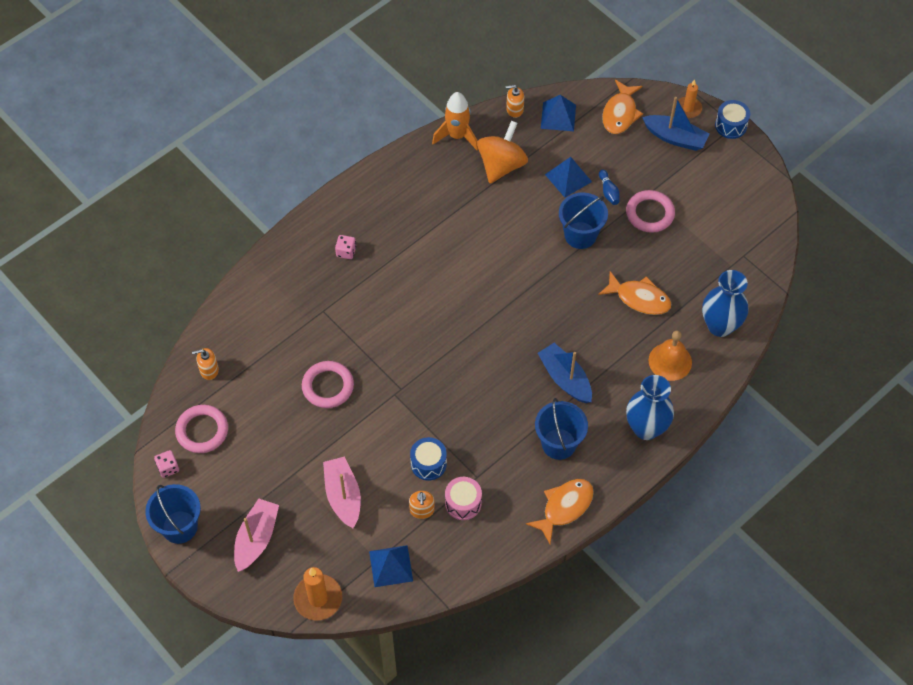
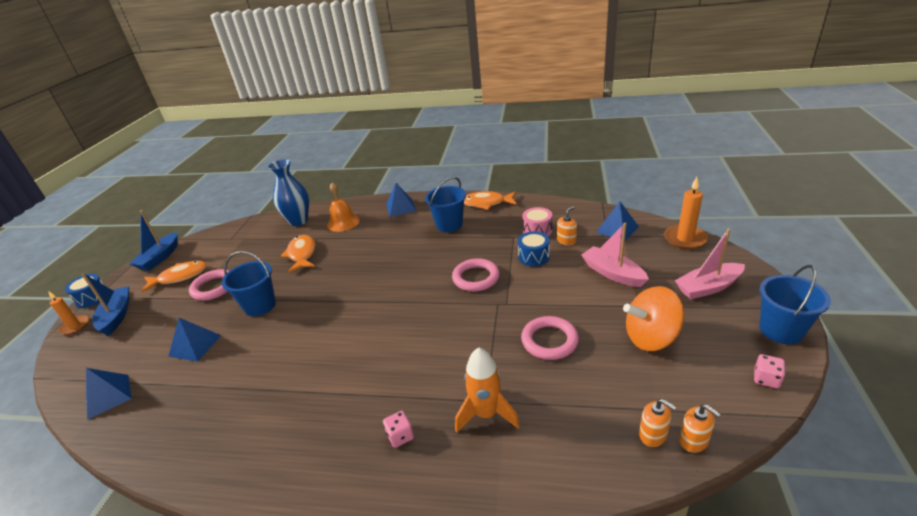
camera: 125 degrees left, 25 degrees down
pink ring [175,405,228,453] -> pink ring moved to [452,258,500,292]
pink boat [323,457,361,528] -> pink boat turned 105 degrees clockwise [582,223,649,287]
orange rocket [432,92,478,150] -> orange rocket moved to [455,348,520,433]
orange spinning top [477,121,528,184] -> orange spinning top moved to [623,286,684,351]
orange soap dispenser [506,85,524,118] -> orange soap dispenser moved to [679,404,720,453]
blue boat [538,343,592,403] -> blue boat moved to [129,210,178,271]
blue bowling pin [599,169,620,205] -> none
orange fish [602,80,643,134] -> orange fish moved to [142,261,207,293]
blue vase [626,375,674,440] -> blue pyramid [386,183,416,217]

